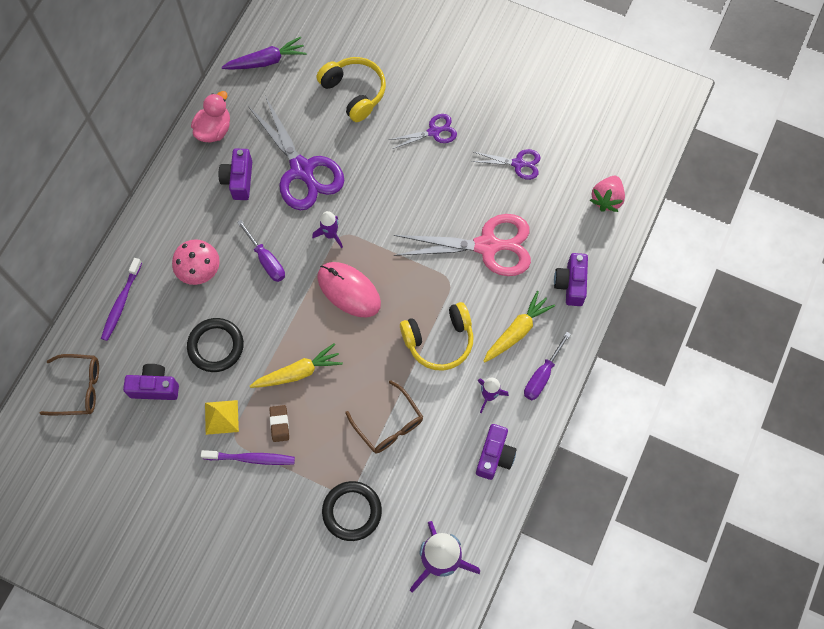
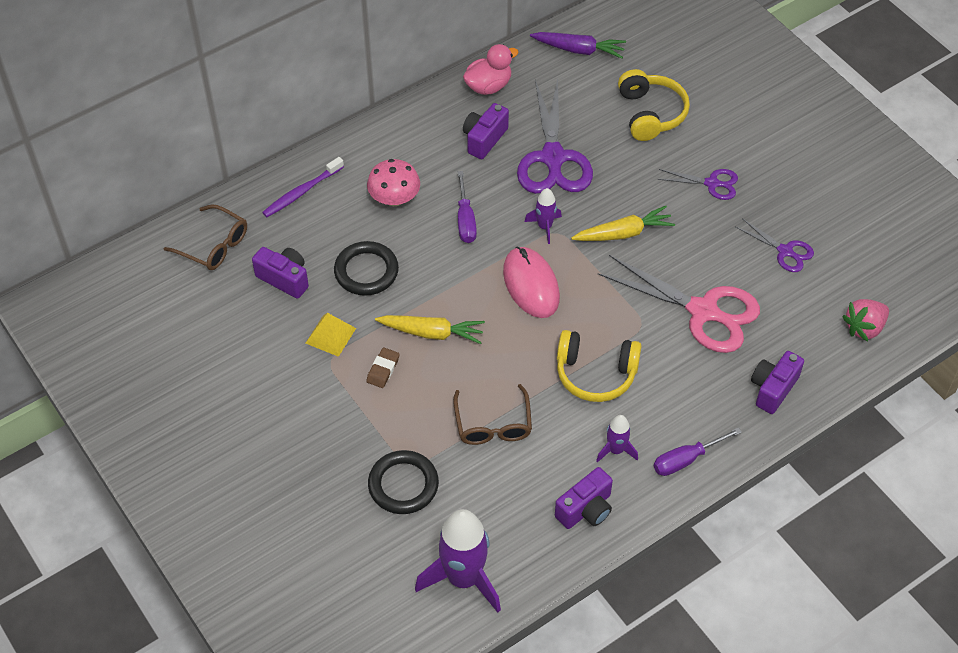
camera: 30 degrees right, 15 degrees down
purple toothbrush [201,450,295,465] -> none
yellow carrot [483,291,555,363] -> yellow carrot moved to [571,206,675,241]

